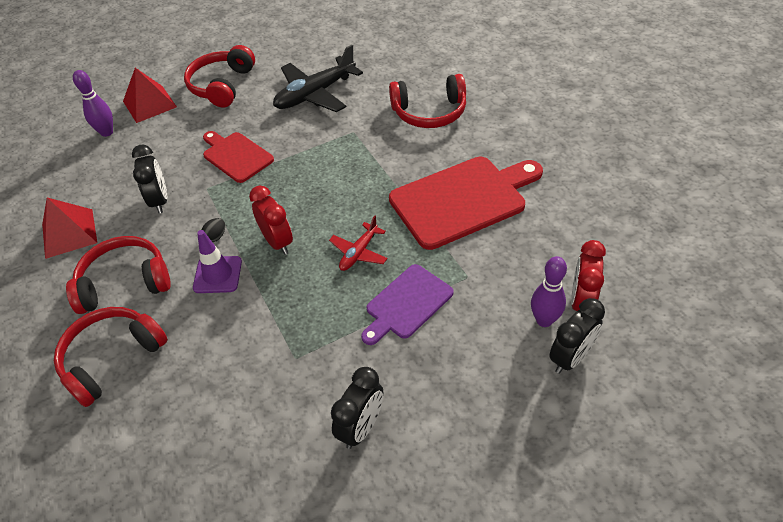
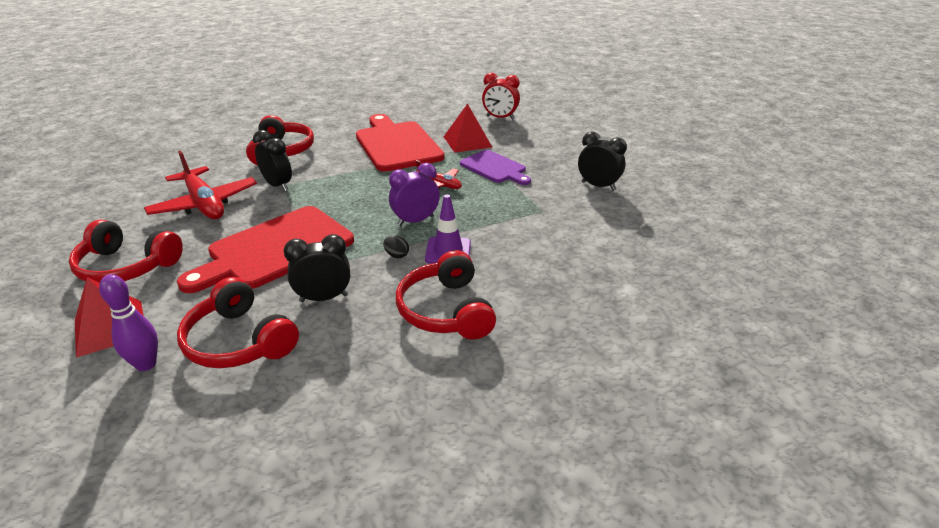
camera: 90 degrees left, 15 degrees down
red pyramid [42,198,97,259] -> red pyramid moved to [444,103,492,153]
red headphones [54,307,168,407] -> red headphones moved to [177,277,299,368]
red cutting board [203,131,274,183] -> red cutting board [177,206,354,293], size x1.71
red clock [249,185,293,255] -> purple clock [389,163,440,226]
black plane [273,45,363,112] -> red plane [144,151,257,219]
purple bowling pin [531,256,567,327] -> none
black clock [549,298,605,374] -> black clock moved to [253,130,292,191]

